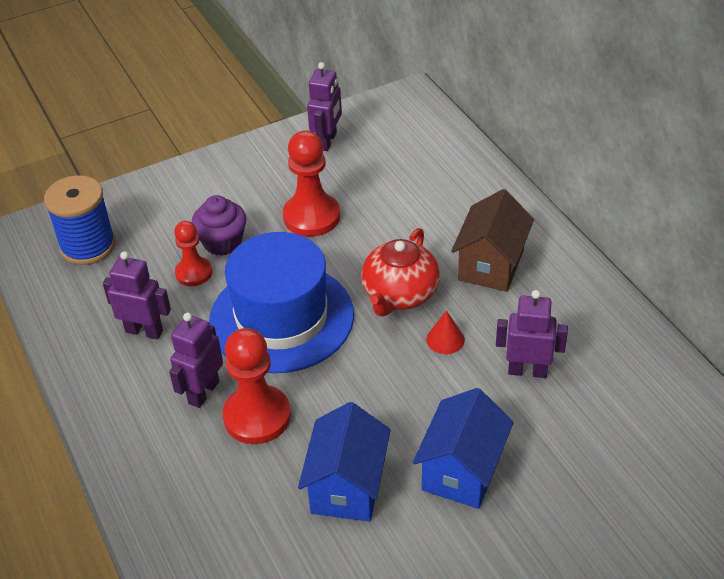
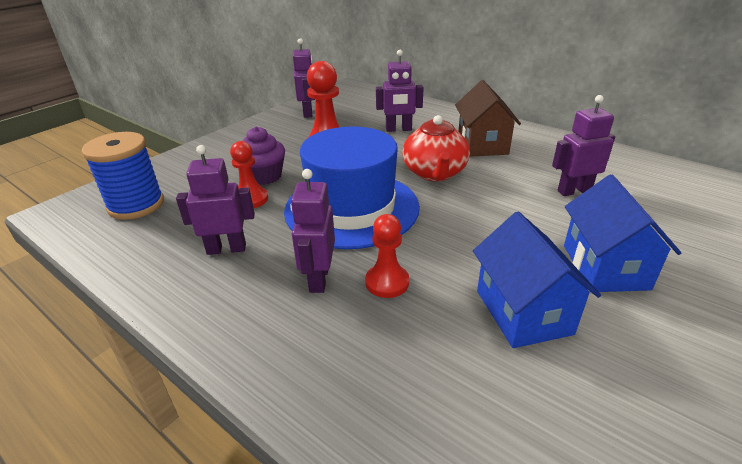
camera: 25 degrees left, 10 degrees down
red pawn [223,328,291,444] -> red pawn [365,214,409,298], size x0.62
red cone [426,311,465,354] -> none
none -> purple robot [376,50,424,132]

